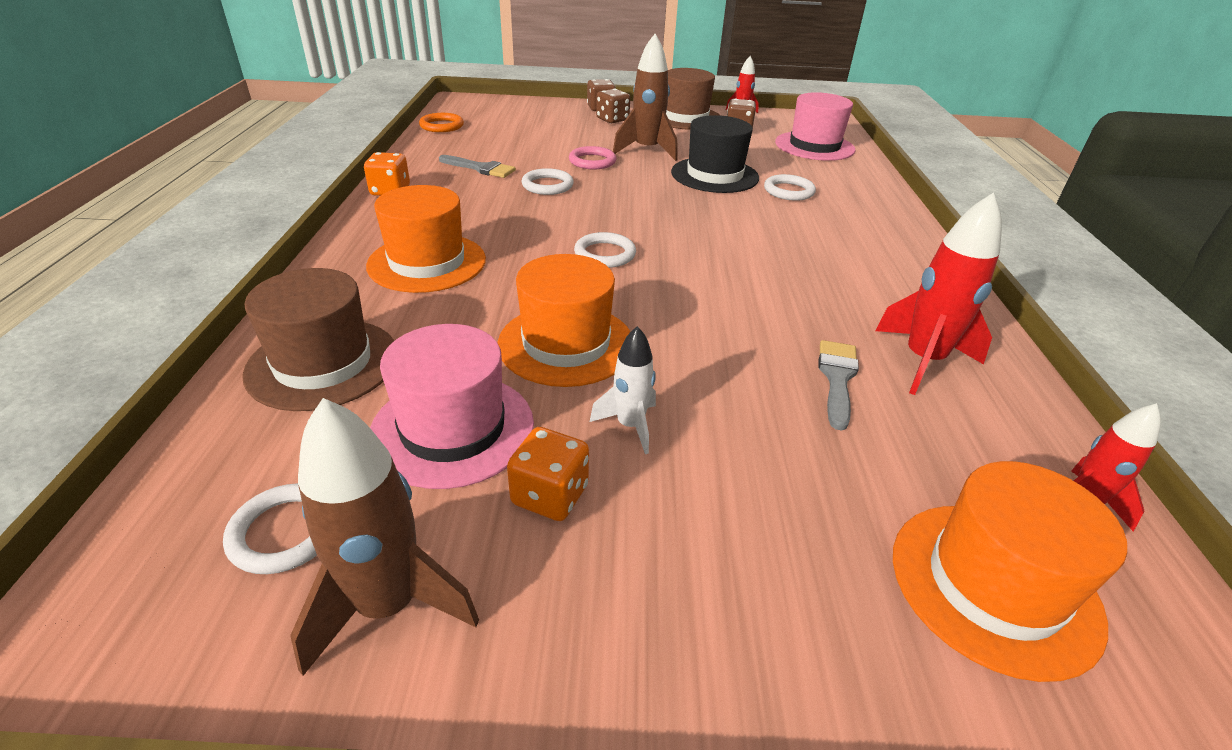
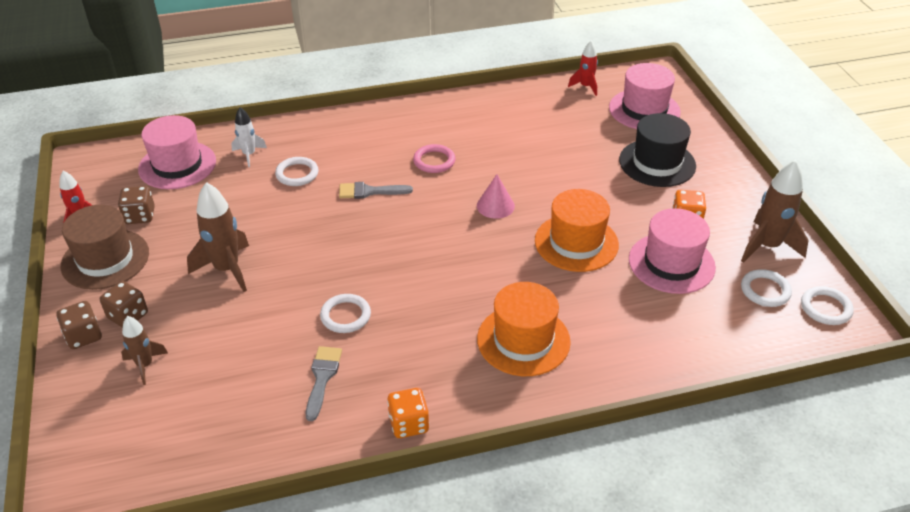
camera: 105 degrees left, 5 degrees up
brown hat [242,268,395,411] -> none
orange ring [419,113,464,132] -> none
pink ring [569,146,616,169] -> pink ring moved to [413,144,455,173]
white ring [574,232,636,268] -> white ring moved to [801,286,854,325]
white rocket [590,326,656,454] -> white rocket moved to [231,107,267,167]
black hat [671,115,759,193] -> black hat moved to [619,113,696,187]
grey brush [818,340,859,431] -> grey brush moved to [339,182,413,199]
red rocket [875,192,1002,395] -> none
orange hat [893,461,1127,682] -> pink hat [609,63,681,129]
none -> brown rocket [121,316,168,385]
none -> pink cone [477,174,515,219]

